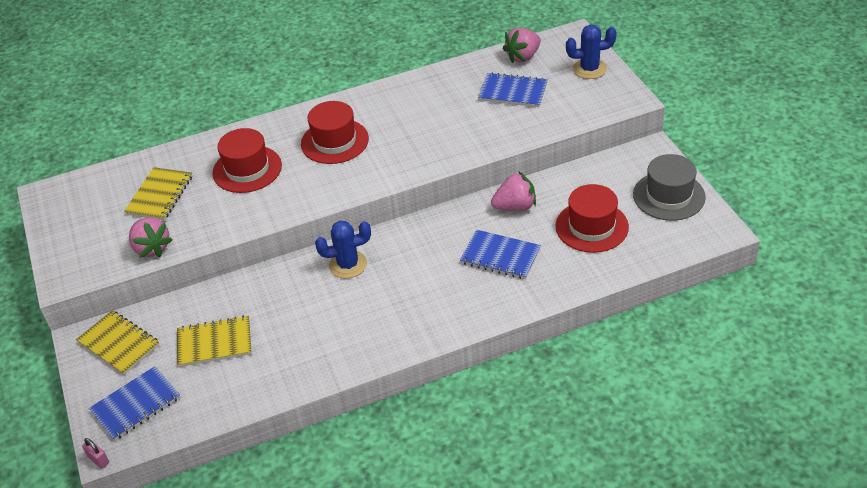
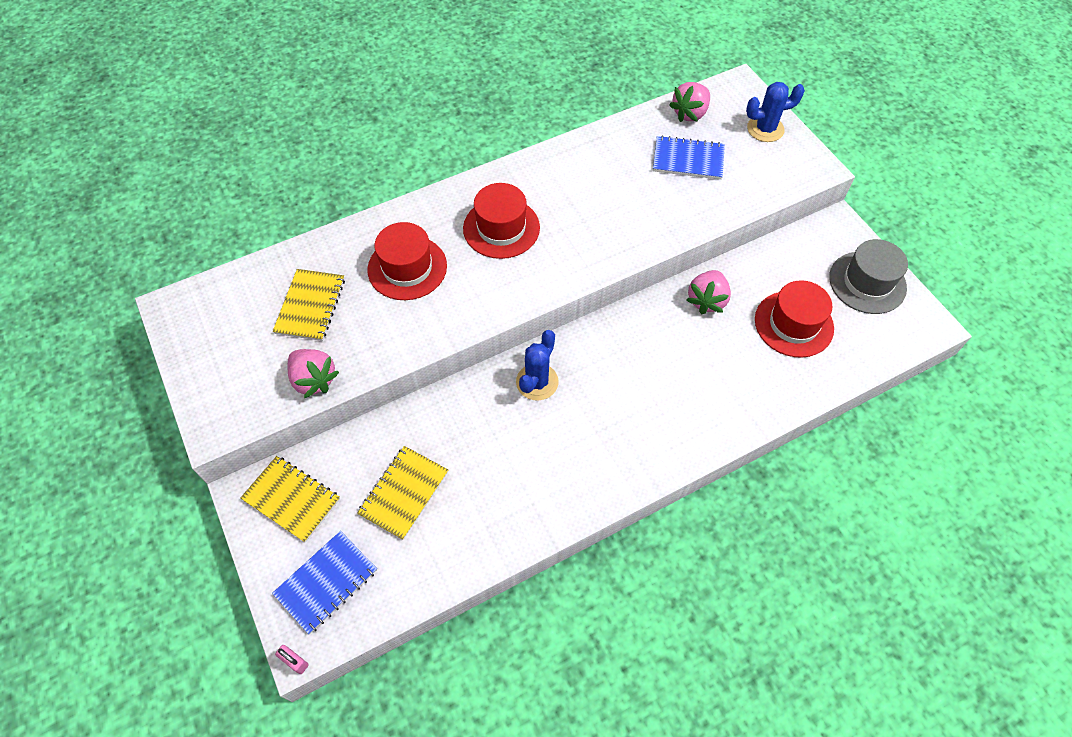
camera: 10 degrees left, 15 degrees up
yellow notebook [177,316,252,367] -> yellow notebook turned 45 degrees counterclockwise [357,446,448,540]
blue cactus [315,221,371,279] -> blue cactus turned 45 degrees counterclockwise [516,330,559,401]
blue notebook [460,230,541,279] -> none
pink strawberry [491,171,536,211] -> pink strawberry turned 135 degrees clockwise [687,270,731,314]

